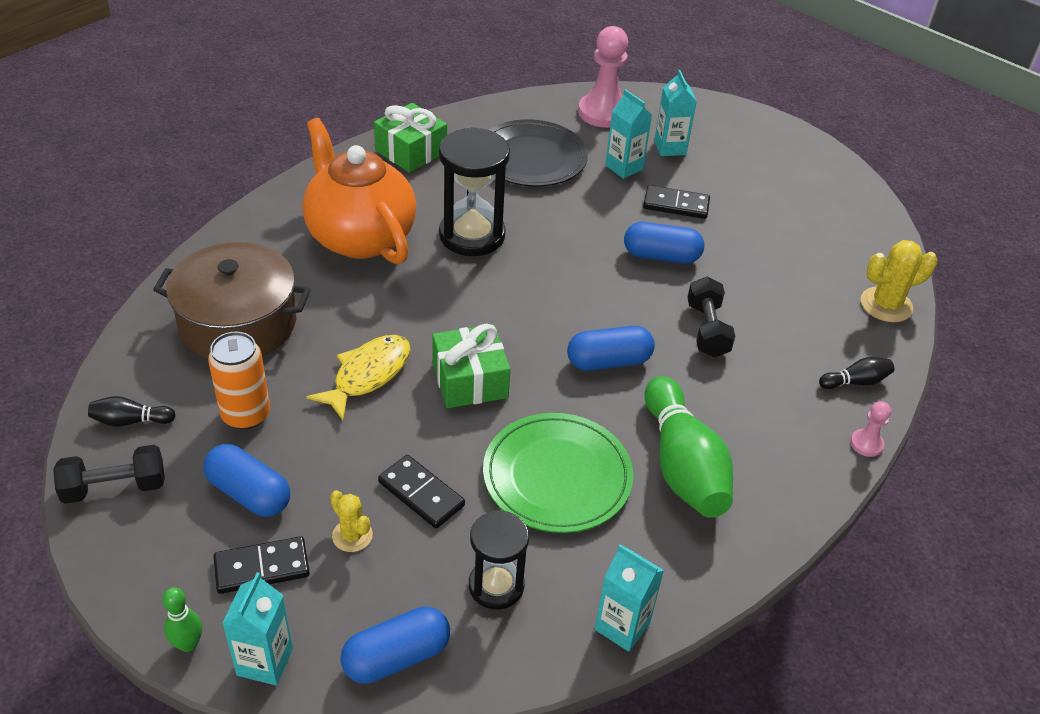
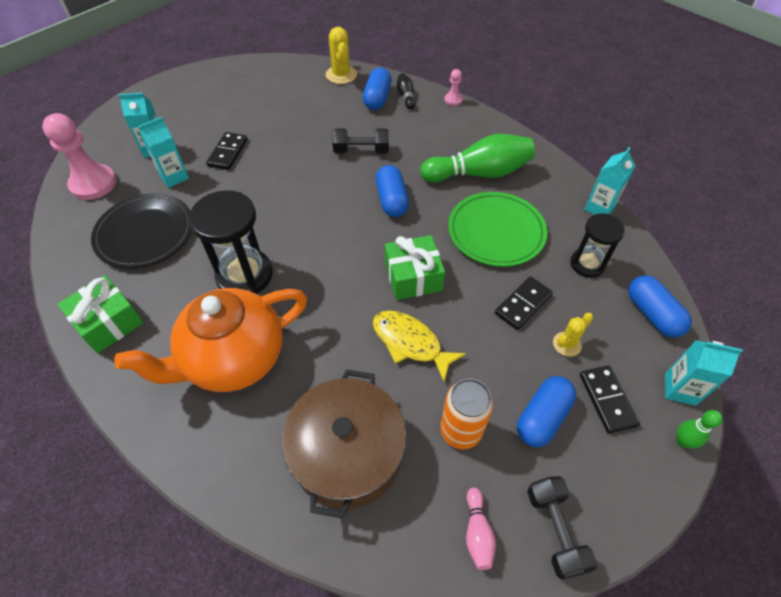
camera: 85 degrees left, 10 degrees up
black bowling pin [88,396,176,427] -> pink bowling pin [466,488,496,570]
blue capsule [624,222,704,264] -> blue capsule moved to [363,68,392,110]

